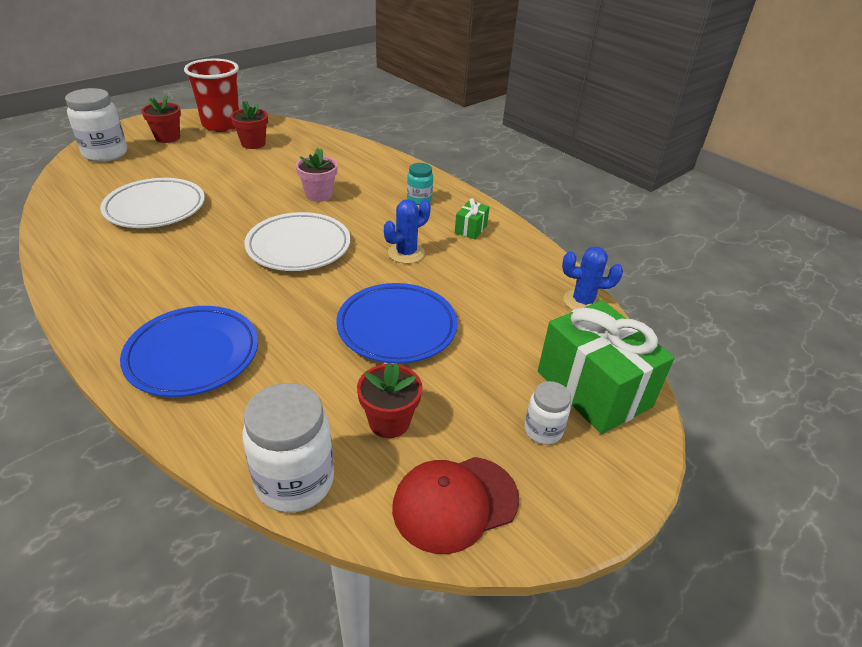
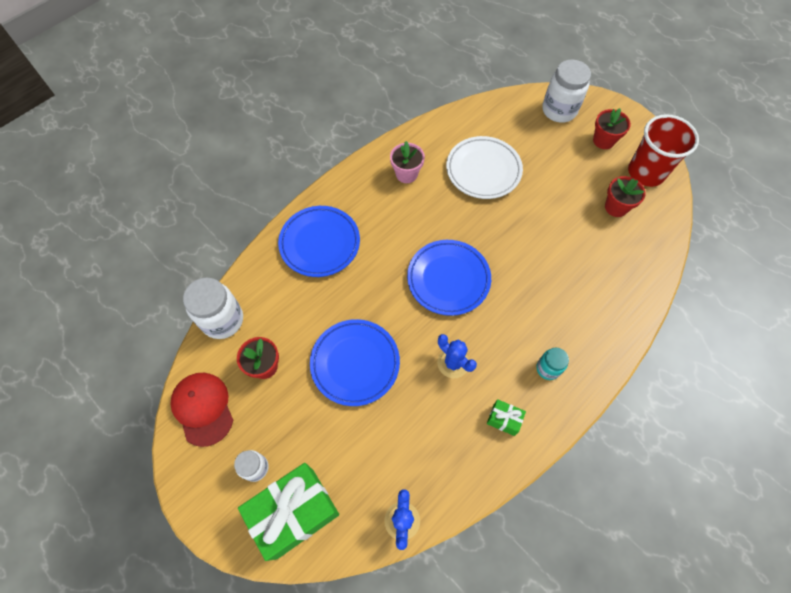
camera: 90 degrees right, 25 degrees up
white plate [245,212,350,271] -> blue plate [407,240,491,316]
pink flower pot [296,148,338,202] -> pink flower pot moved to [390,141,425,183]

